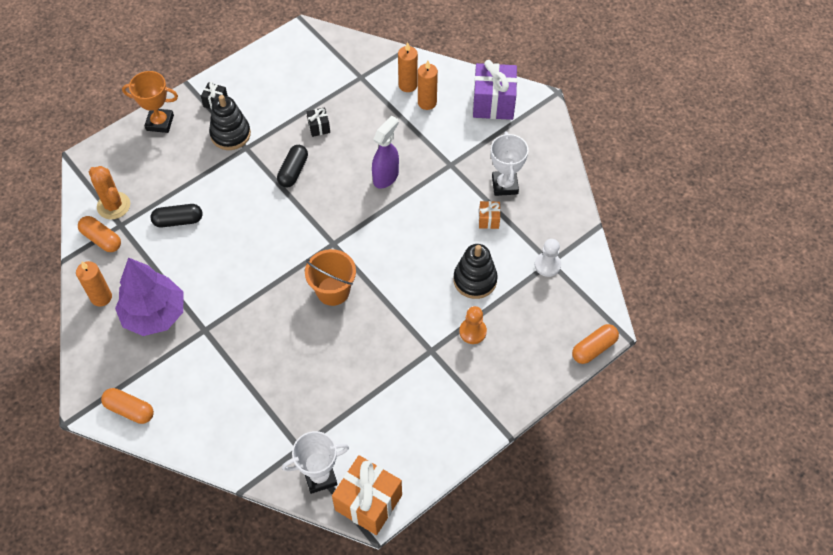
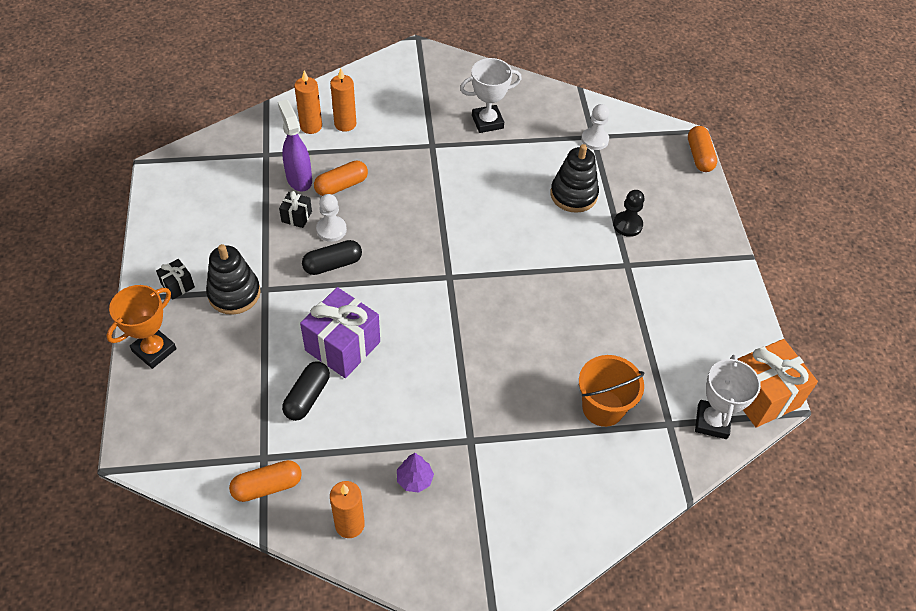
camera: 60 degrees left, 5 degrees down
orange cactus [89,166,130,219] -> none
orange capsule [101,388,154,424] -> orange capsule moved to [314,161,368,196]
purple tree [115,258,183,336] -> purple tree [397,453,434,493], size x0.42
black capsule [277,145,308,188] -> black capsule turned 75 degrees counterclockwise [302,240,362,275]
orange bucket [305,249,356,306] -> orange bucket moved to [579,355,645,427]
purple spray bottle [372,116,399,189] -> purple spray bottle moved to [278,100,312,192]
orange pawn [459,306,487,344] -> black pawn [613,190,644,237]
purple gift [473,60,517,120] -> purple gift moved to [300,287,380,378]
orange gift [479,201,500,229] -> none
white trophy [491,132,528,196] -> white trophy turned 45 degrees counterclockwise [460,58,522,133]
none -> white pawn [316,194,347,242]

